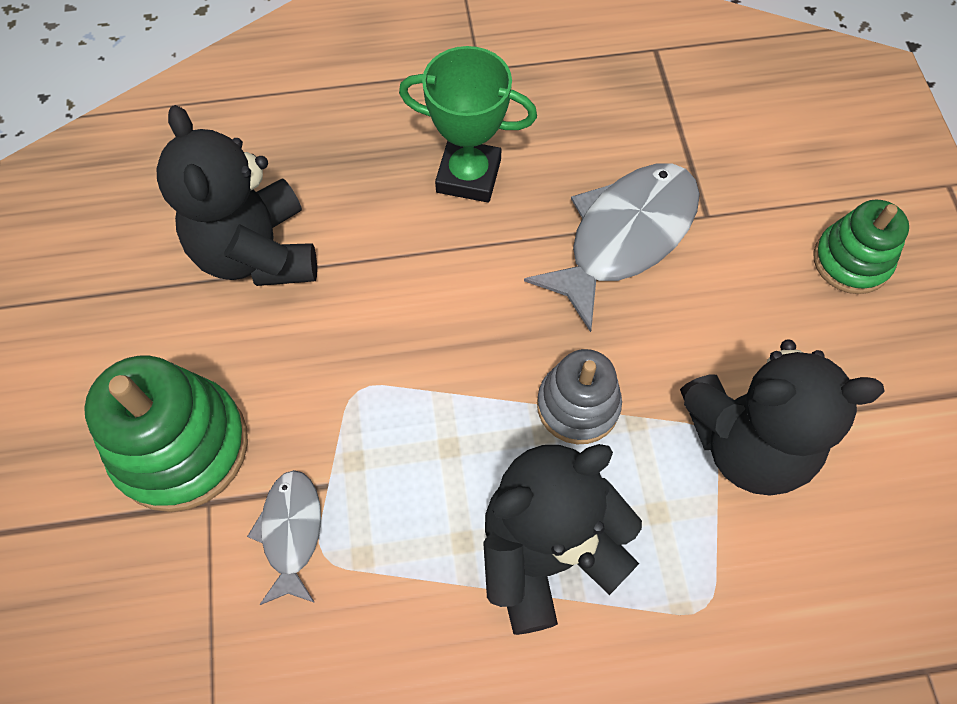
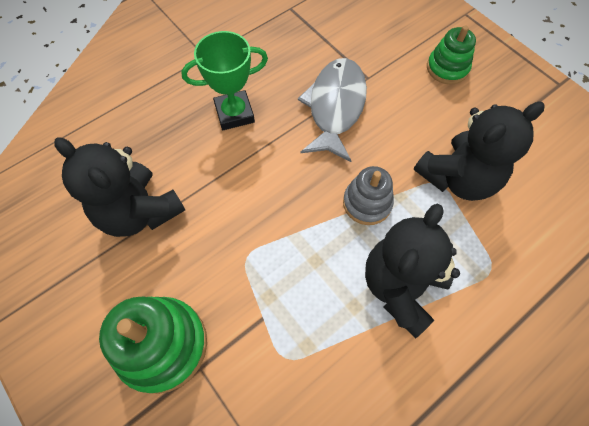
camera: 30 degrees left, 0 degrees up
grey fish [247,470,321,605] -> none

